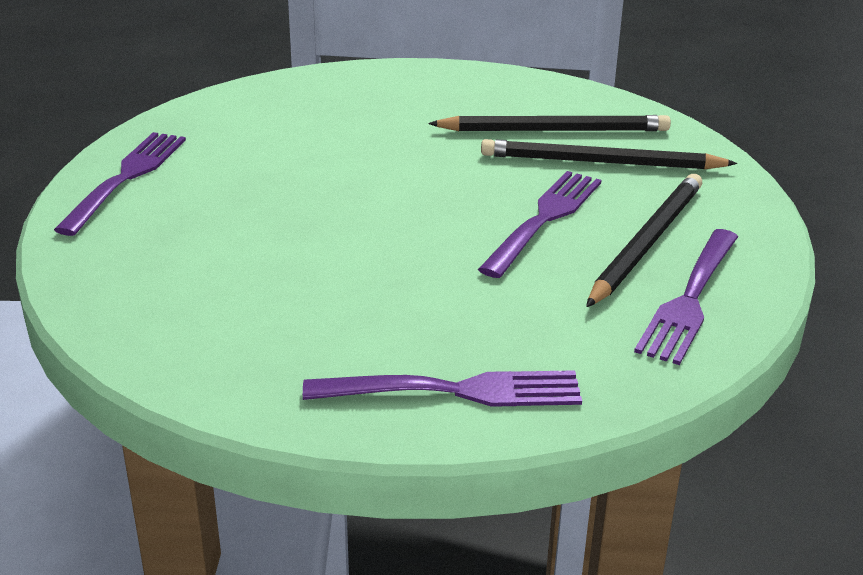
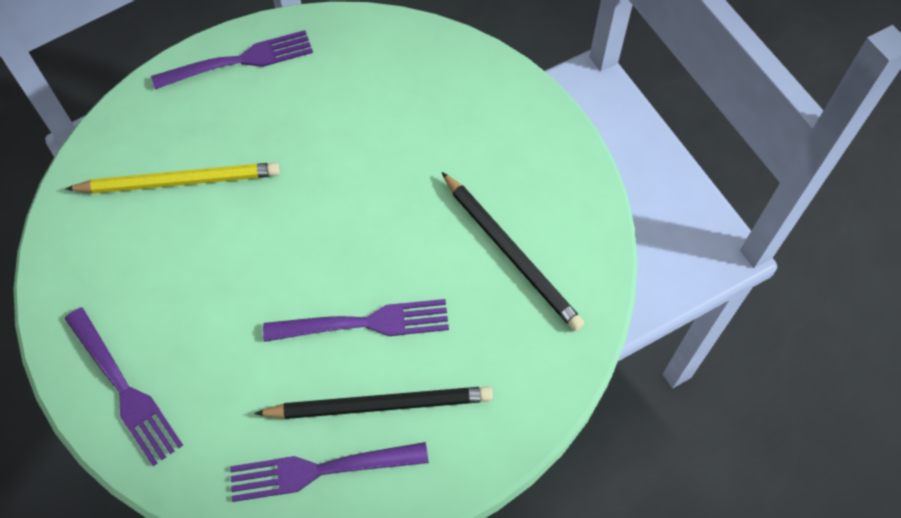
camera: 55 degrees right, 30 degrees up
black pencil [481,139,737,170] -> none
none -> yellow pencil [66,162,280,194]

